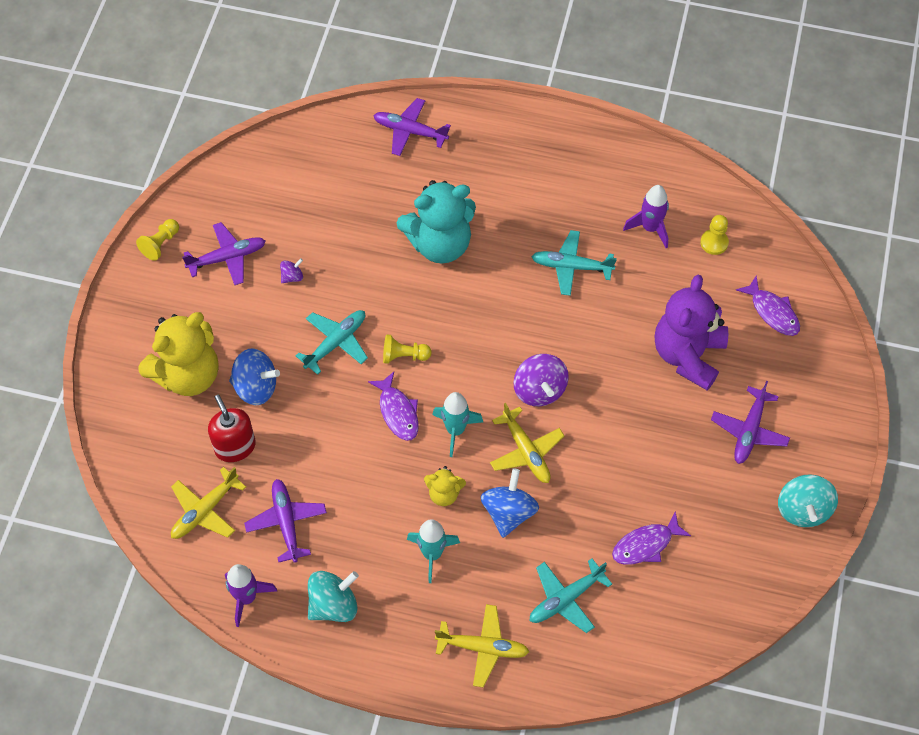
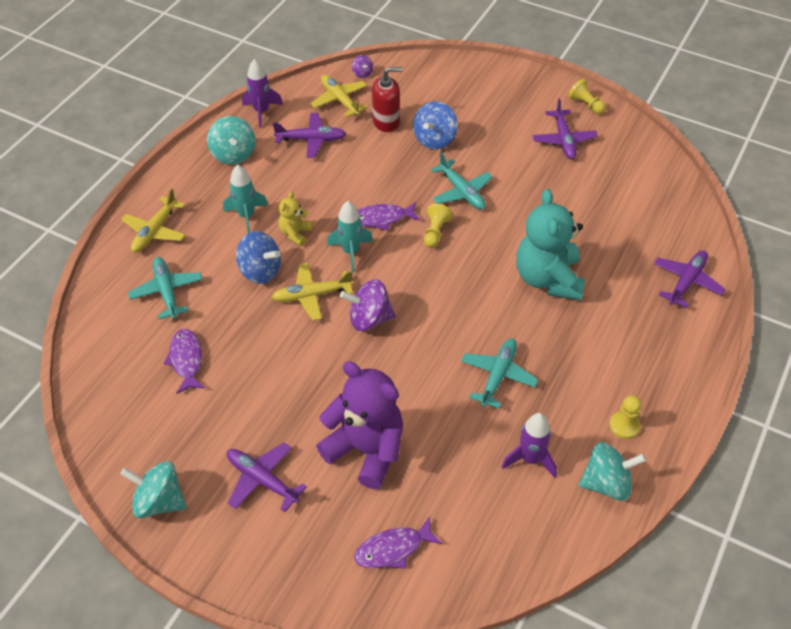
camera: 105 degrees right, 10 degrees down
yellow teddy bear [139,312,218,396] -> none
purple spinning top [280,258,303,283] -> purple spinning top moved to [352,55,373,78]
yellow pawn [700,215,729,255] -> yellow pawn moved to [609,395,642,439]
none -> turquoise spinning top [578,442,646,501]

